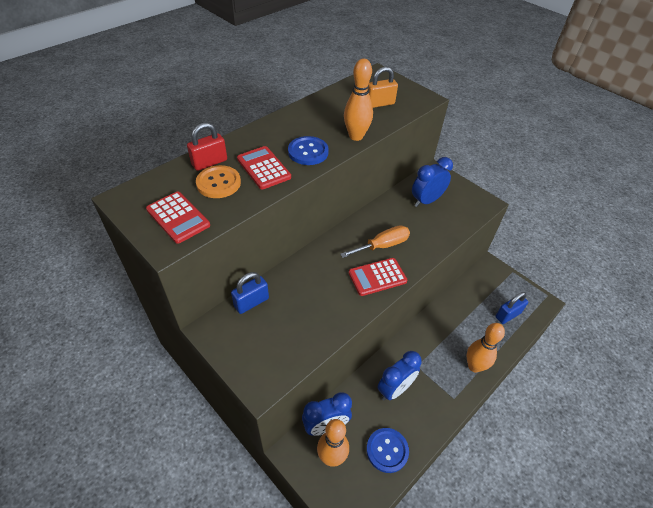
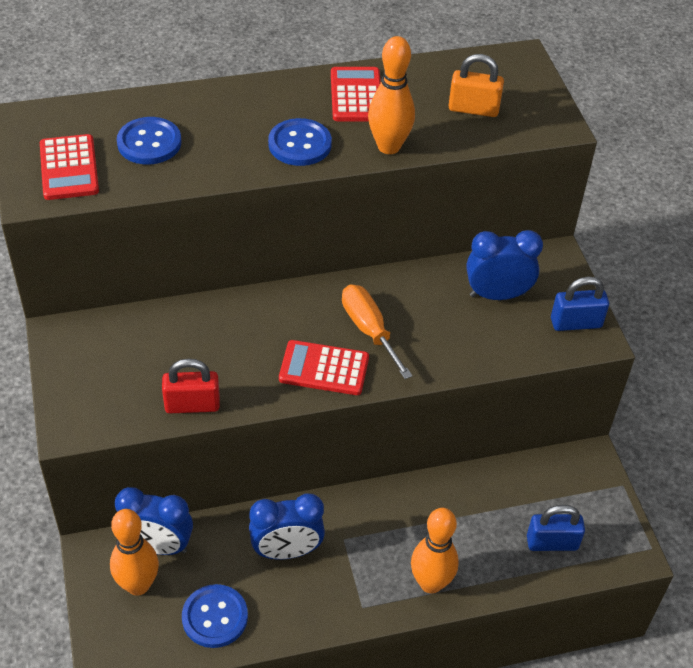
camera: 30 degrees right, 0 degrees up
red padlock [187,122,227,171] -> red padlock moved to [162,359,220,413]
orange button [196,165,241,198] -> blue button [117,117,181,164]
blue padlock [231,272,269,314] -> blue padlock moved to [551,277,609,331]
red calculator [237,146,291,189] -> red calculator moved to [331,67,381,122]
orange screwdriver [340,225,410,258] -> orange screwdriver turned 120 degrees counterclockwise [342,284,412,379]

